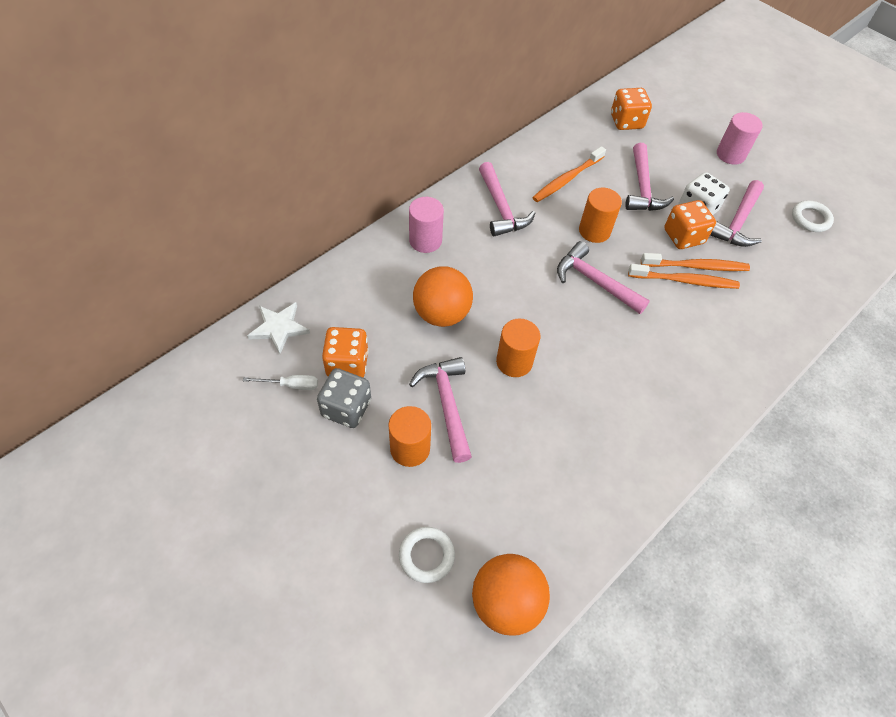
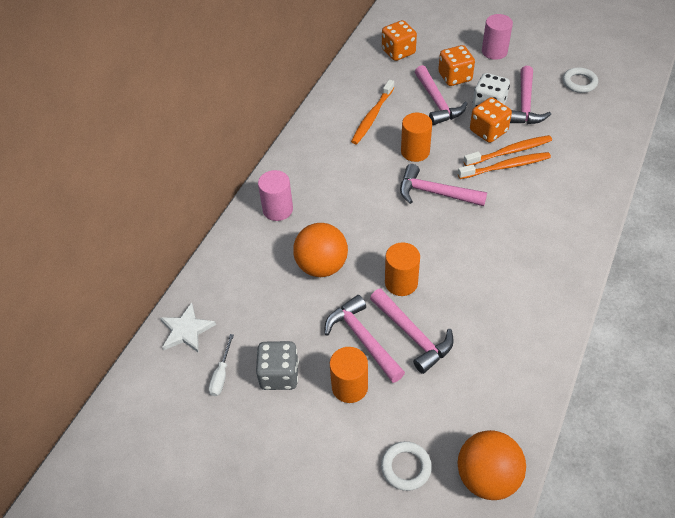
camera: 15 degrees left, 5 degrees down
white screwdriver [243,375,318,390] -> white screwdriver turned 120 degrees clockwise [209,334,234,396]
orange dice [322,327,369,377] -> orange dice moved to [438,45,475,86]
pink hammer [479,162,536,236] -> pink hammer moved to [370,289,454,374]

